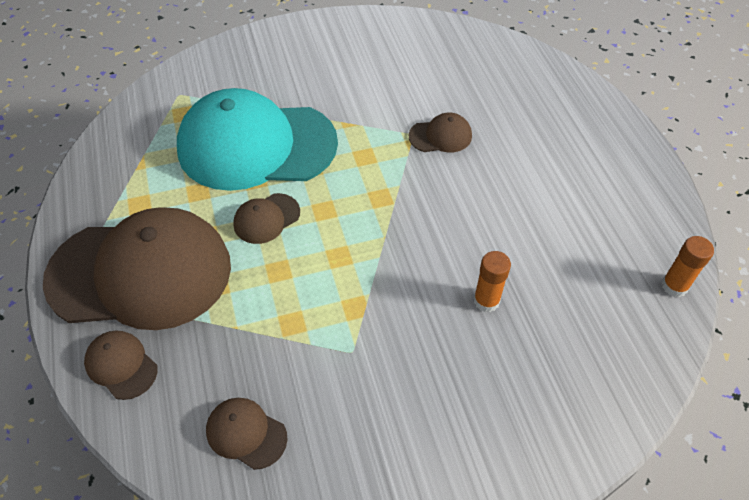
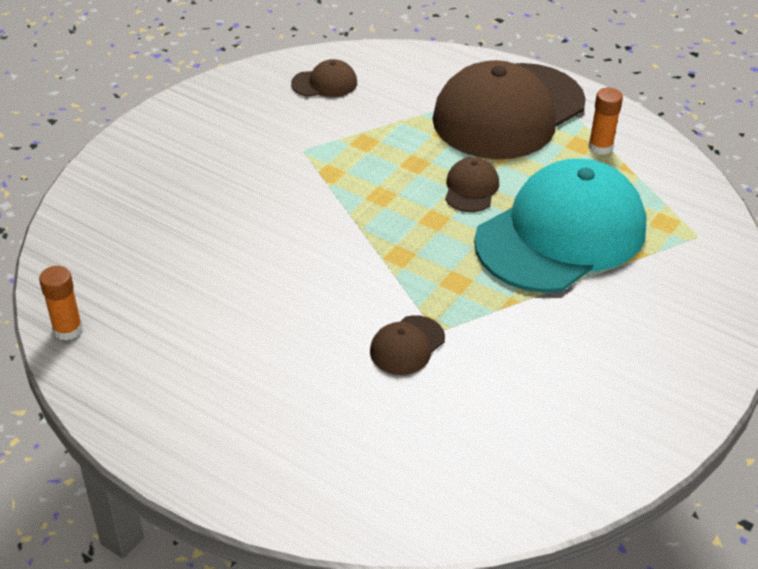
camera: 140 degrees right, 10 degrees down
brown cap [84,331,158,400] -> none
orange glue stick [473,251,511,312] -> orange glue stick moved to [589,88,623,155]

